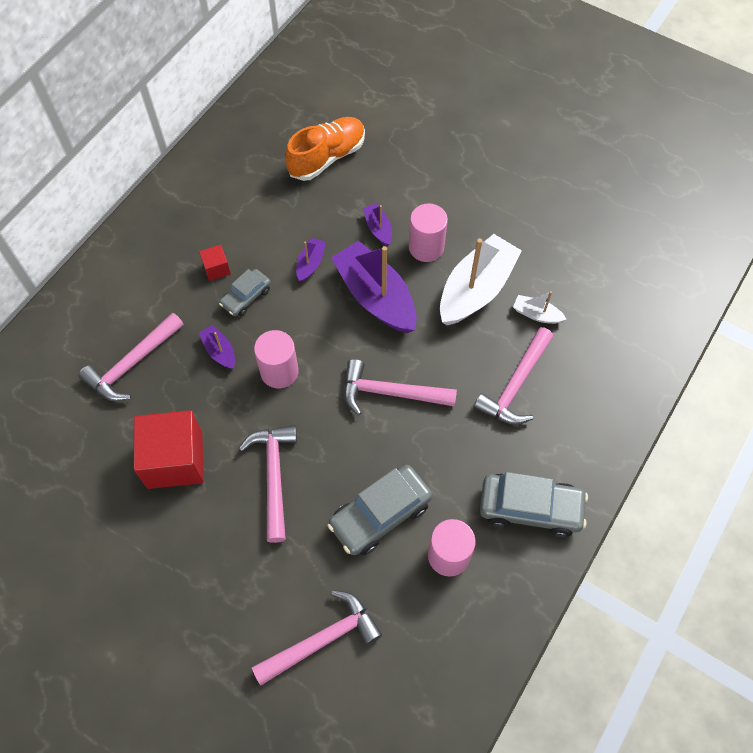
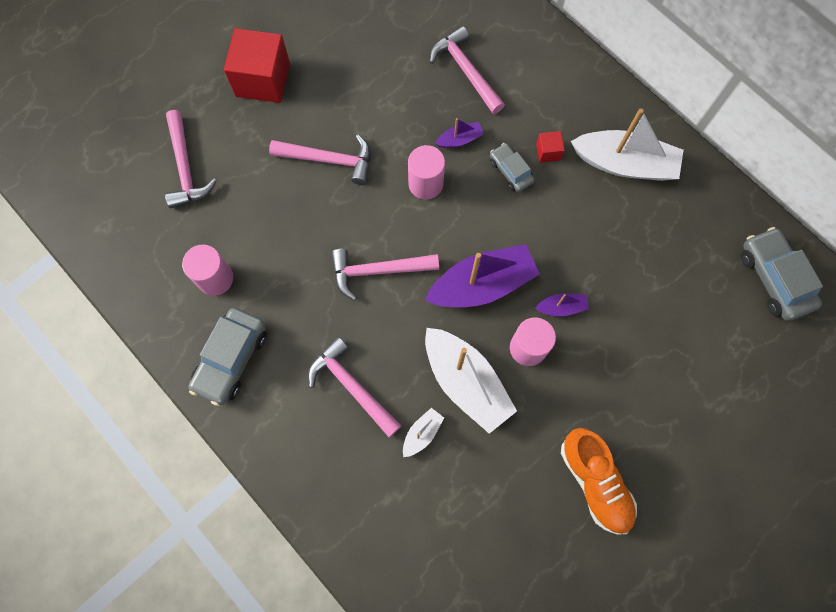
camera: 105 degrees right, 10 degrees up
red cube [134,410,204,489] -> red cube moved to [224,28,290,103]
orange shoe [285,117,365,181] -> orange shoe moved to [561,428,637,535]
purple boat [296,238,326,282] -> none
grey car [327,465,432,555] -> grey car moved to [741,227,823,321]
pink hammer [344,359,457,415] -> pink hammer turned 120 degrees counterclockwise [331,249,439,301]
none -> white boat [571,108,684,181]

